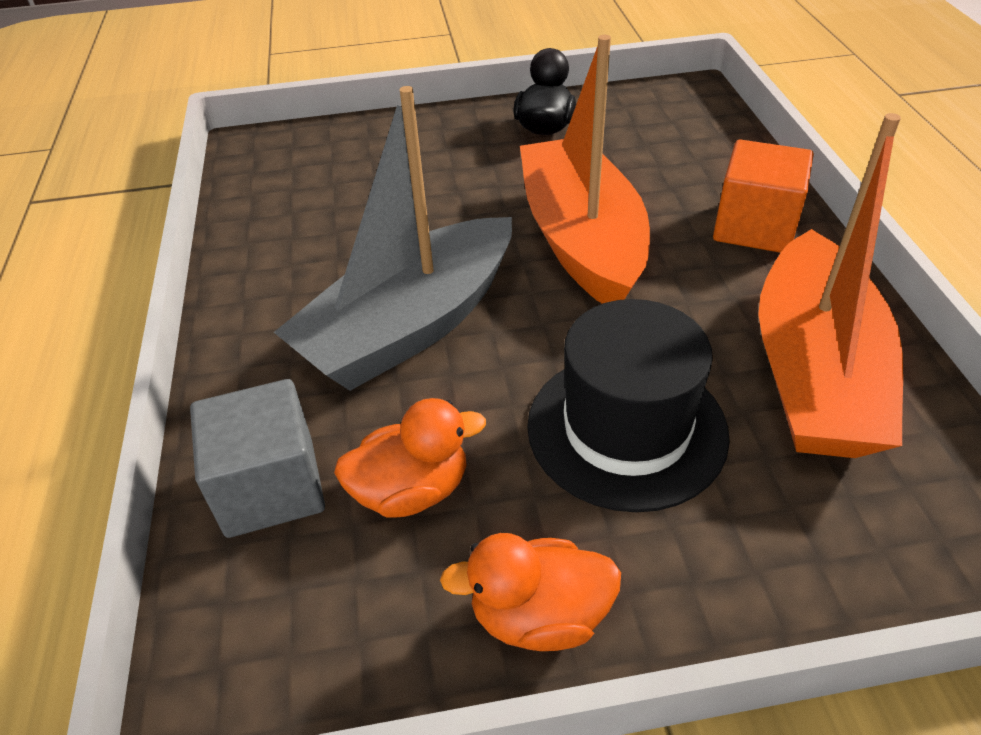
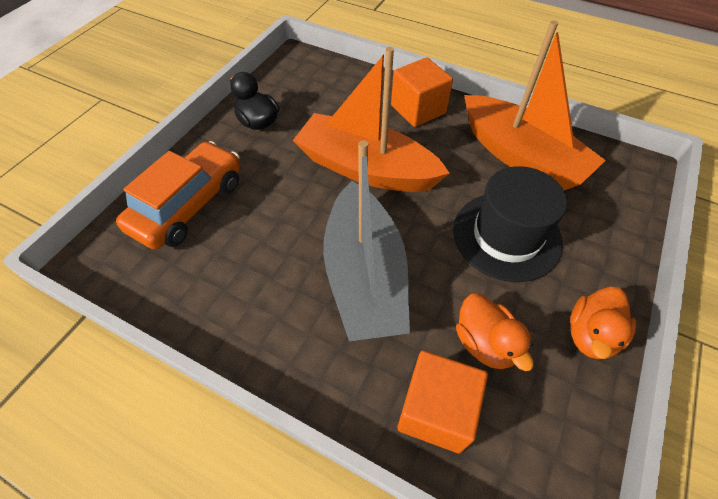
camera: 55 degrees left, 10 degrees up
grey cube [190,379,325,538] -> orange cube [397,350,488,454]
orange duck [334,398,486,518] -> orange duck turned 135 degrees clockwise [456,293,534,371]
none -> orange car [116,141,241,250]

